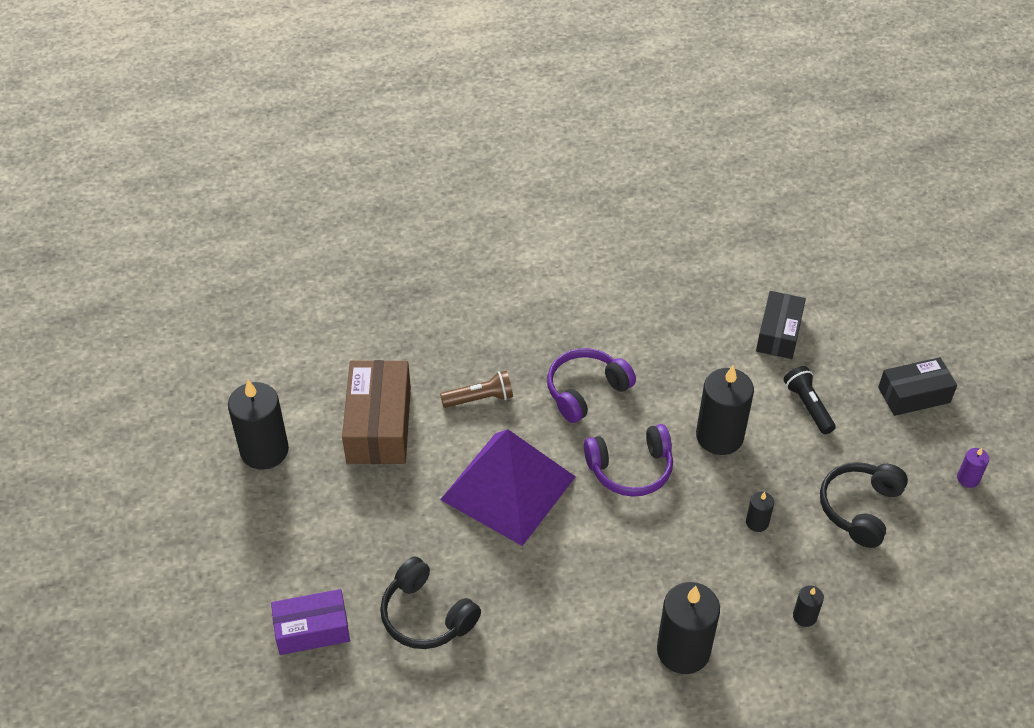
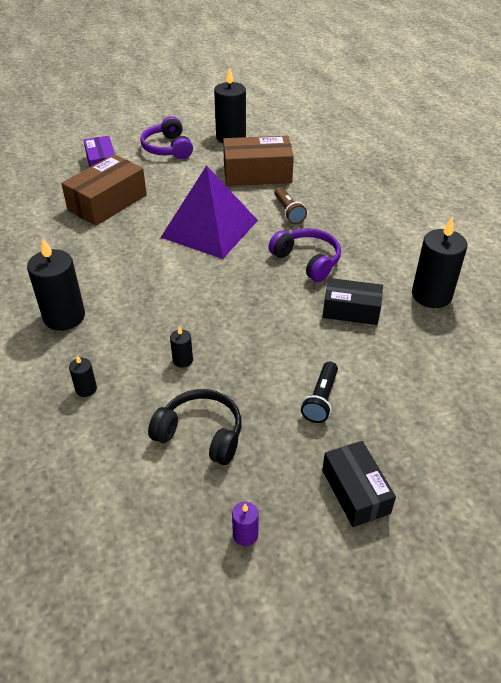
camera: 85 degrees right, 5 degrees down
black headphones [380,557,481,649] -> brown box [61,154,147,226]
purple headphones [584,424,673,497] -> purple headphones moved to [140,116,193,159]
black candle [696,365,754,455] -> black candle moved to [412,217,467,308]
black box [756,291,806,359] -> black box moved to [323,278,383,325]
black flashlight [784,366,836,434] -> black flashlight turned 135 degrees clockwise [301,362,338,423]

